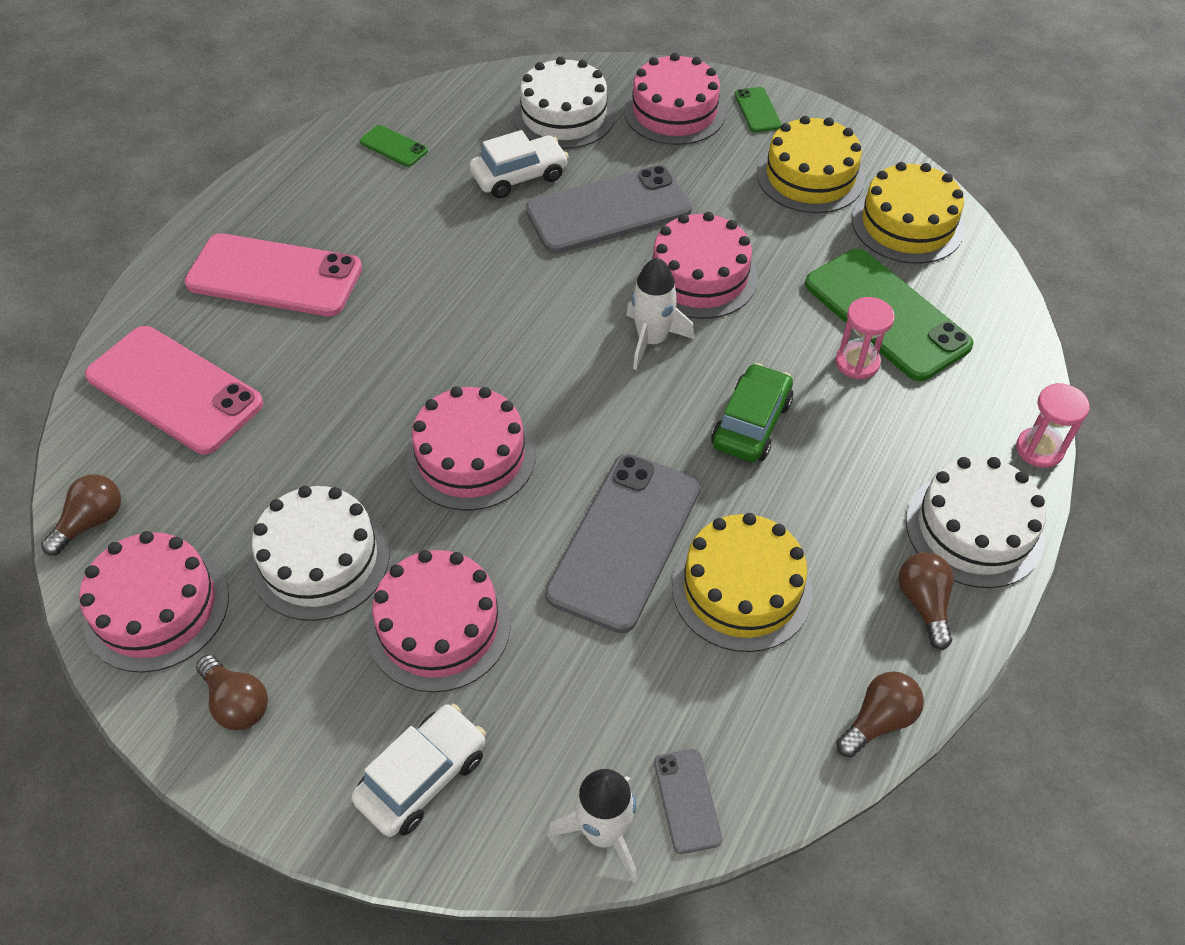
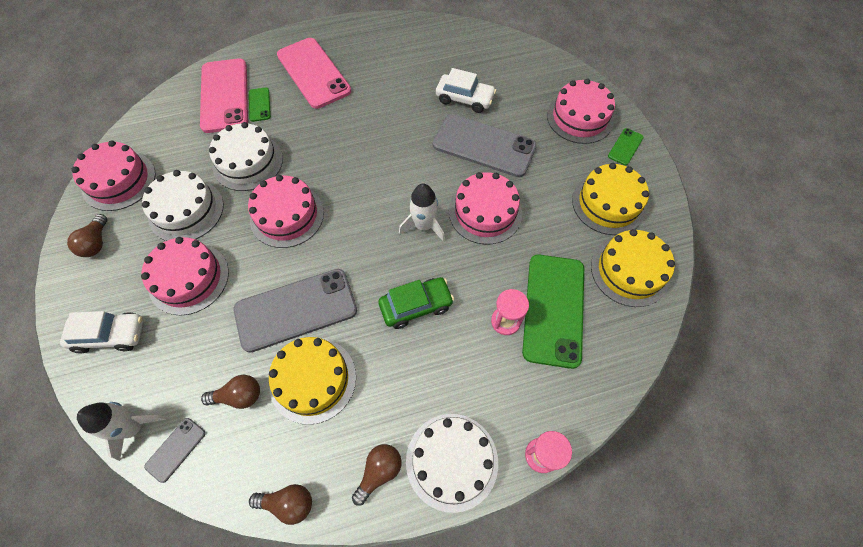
camera: 45 degrees right, 10 degrees up
brown light bulb [41,474,121,555] -> brown light bulb moved to [201,375,260,409]
green phone [359,125,428,167] -> green phone moved to [249,88,271,122]
white cake [513,57,615,149] -> white cake moved to [209,122,283,191]

